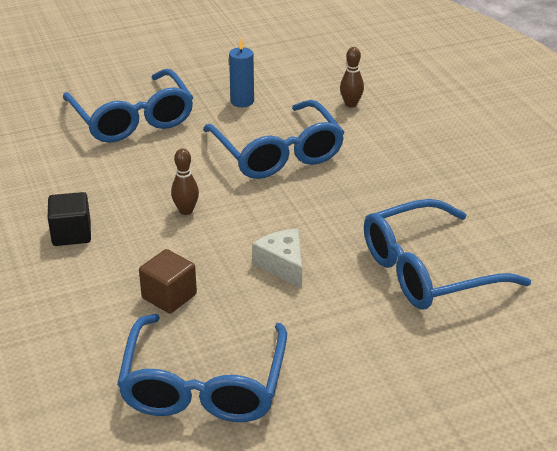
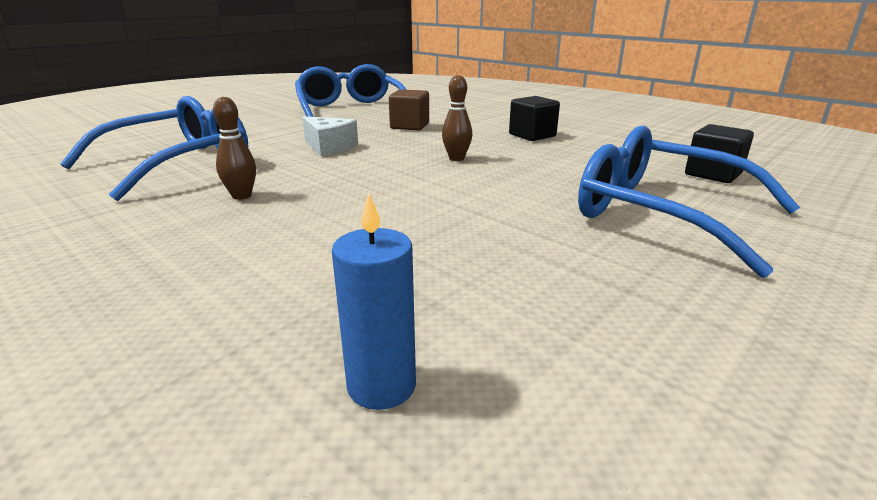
camera: 155 degrees right, 10 degrees down
blue glasses [203,100,345,179] -> none
blue candle [229,39,254,107] -> blue candle moved to [332,193,416,410]
brown bowling pin [340,47,364,108] -> brown bowling pin moved to [213,97,256,200]
none -> black cube [685,124,754,183]

